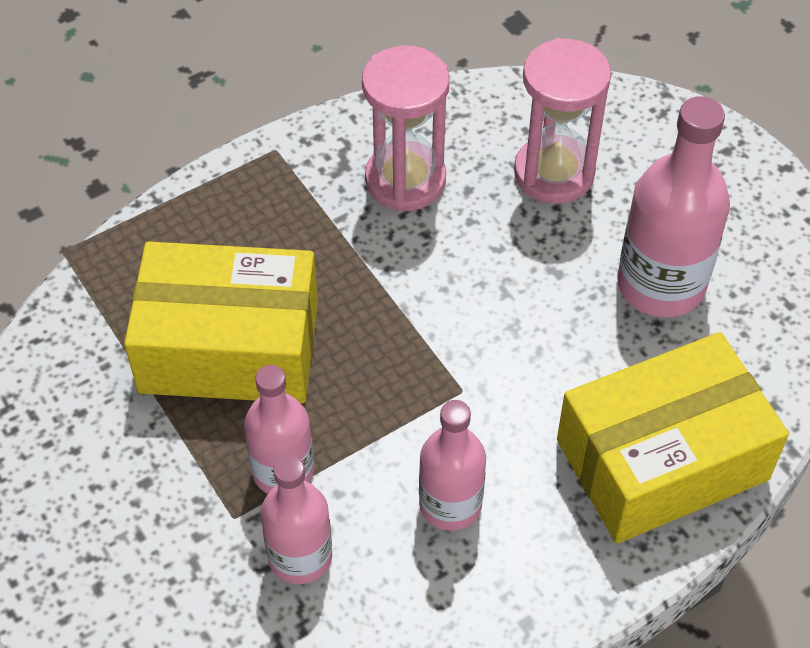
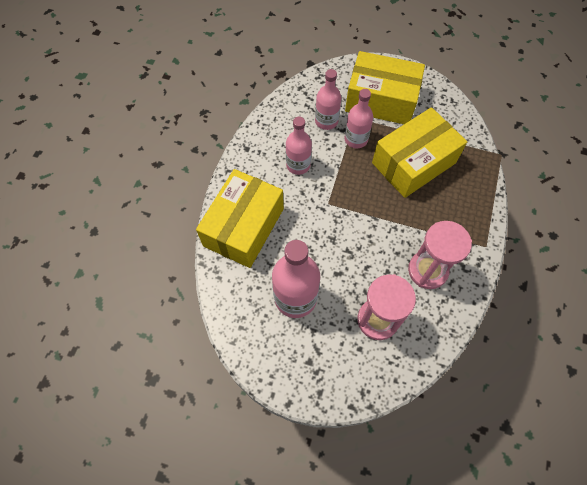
camera: 140 degrees right, 10 degrees up
none -> yellow box [345,51,425,124]

